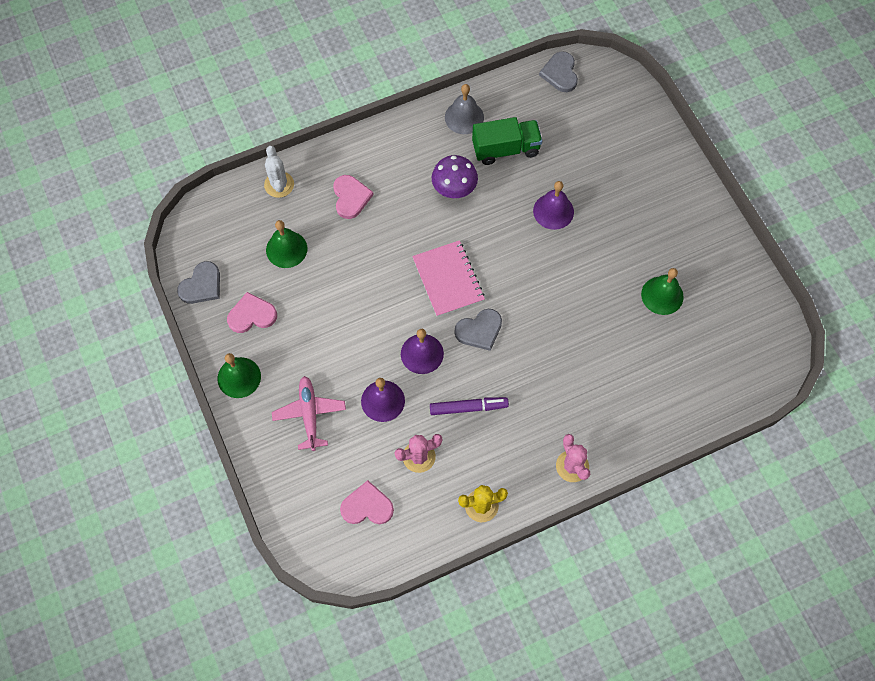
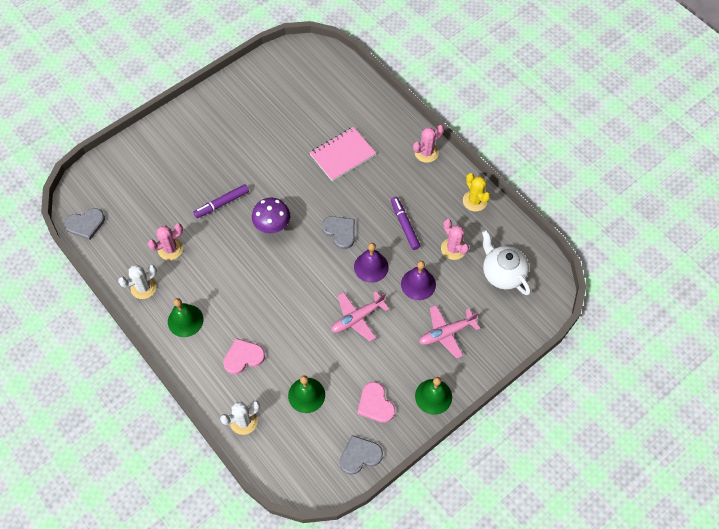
camera: 105 degrees left, 5 degrees down
grey heart [177,261,220,304] -> grey heart turned 45 degrees counterclockwise [340,435,383,475]
pink heart [340,480,394,524] -> white teapot [482,230,531,295]
pink notebook [412,240,485,317] -> pink notebook moved to [310,127,376,181]
purple mushroom [432,155,478,198] -> purple mushroom moved to [252,198,290,233]
grey bell [445,84,484,134] -> white cactus [118,265,157,299]
green truck [472,117,542,165] -> pink cactus [148,223,183,260]
purple bell [533,181,574,230] -> purple marker [193,184,249,218]
green bell [641,268,684,315] -> green bell moved to [168,298,203,337]
none -> pink plane [331,291,389,341]

